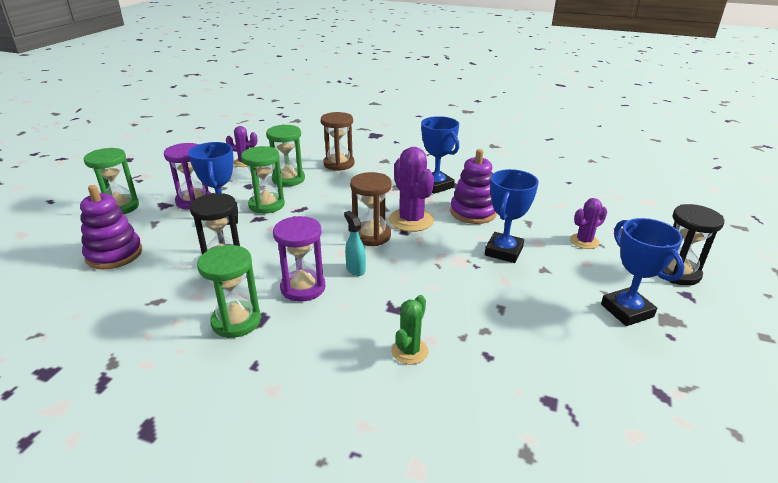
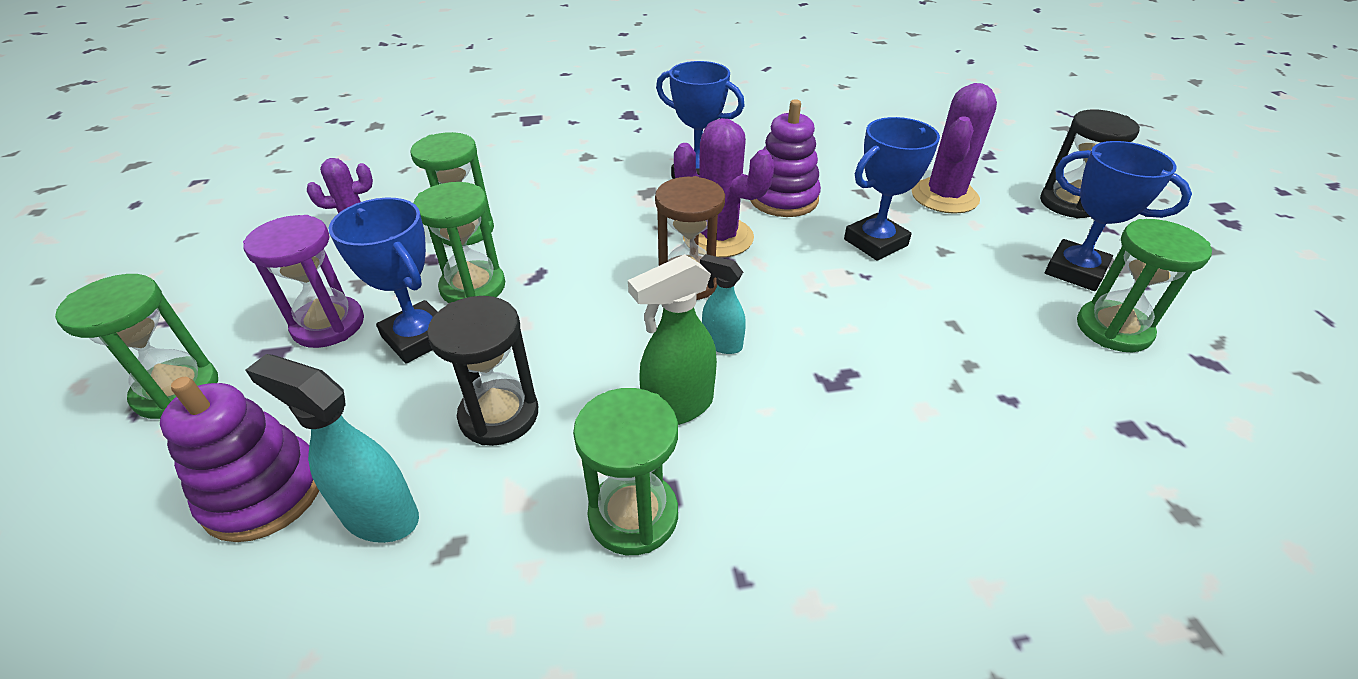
camera: 30 degrees left, 10 degrees up
purple hourglass [273,216,326,302] -> green spray bottle [628,254,717,425]
brown hourglass [321,112,354,171] -> none
green cactus [391,295,428,365] -> none
blue trophy [485,169,539,263] -> blue trophy turned 60 degrees clockwise [844,117,940,261]
purple cactus [570,198,607,249] -> purple cactus [912,83,997,214], size x1.70
none -> turquoise spray bottle [246,354,419,543]
none -> green hourglass [1077,219,1212,352]

